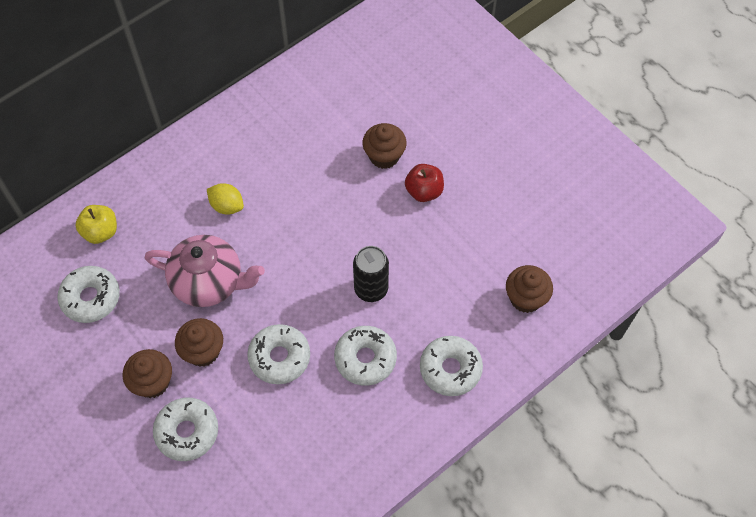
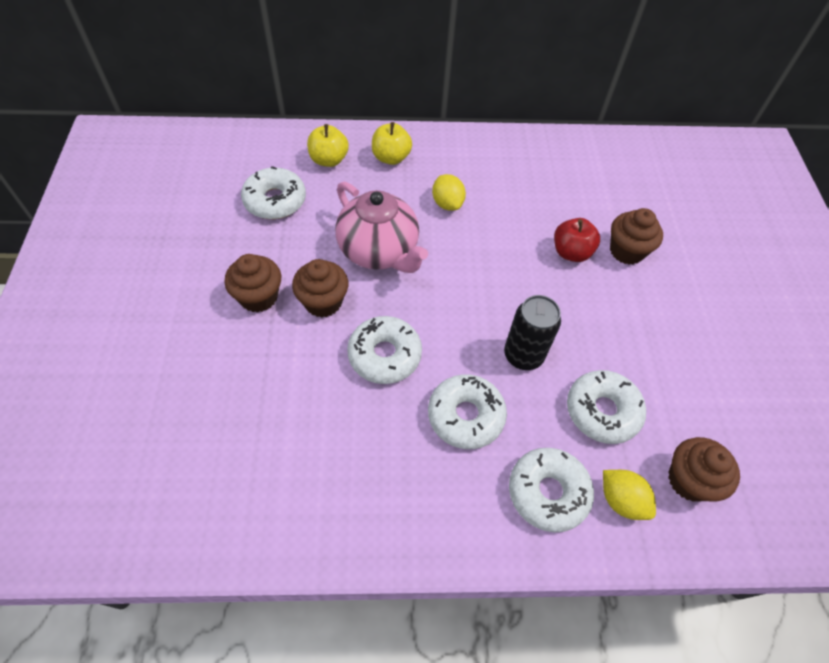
camera: 35 degrees right, 5 degrees down
white donut [153,398,218,461] -> white donut moved to [567,370,646,444]
red apple [405,164,444,202] -> red apple moved to [554,218,600,262]
none -> yellow apple [372,122,412,165]
none -> yellow lemon [603,470,656,520]

